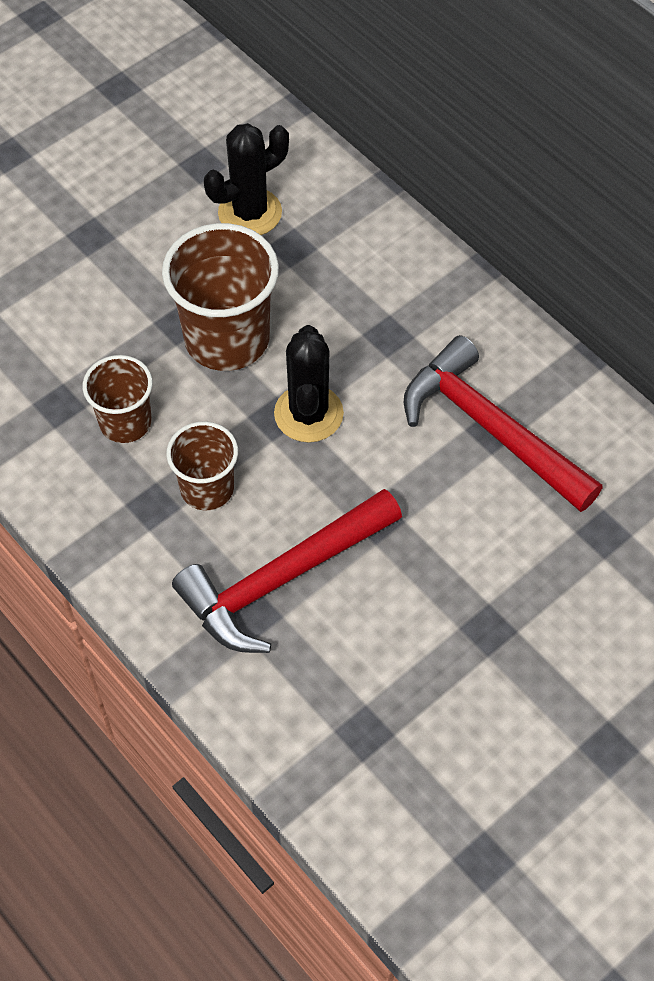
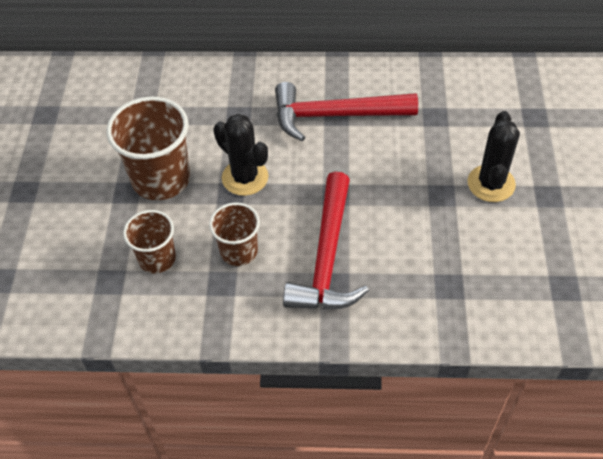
camera: 45 degrees left, 5 degrees down
black cactus [204,123,289,235] -> black cactus moved to [467,111,520,202]

